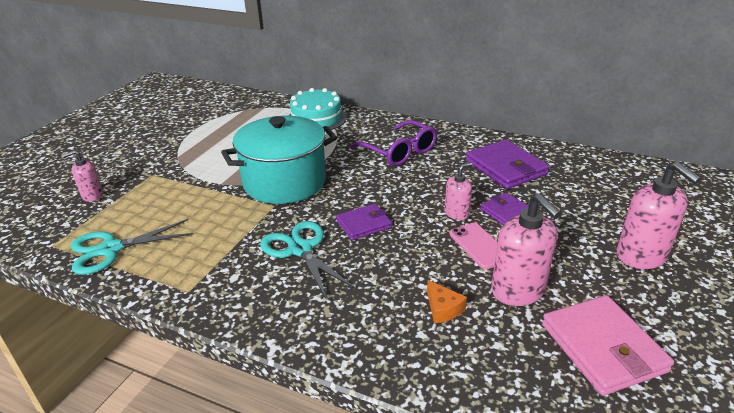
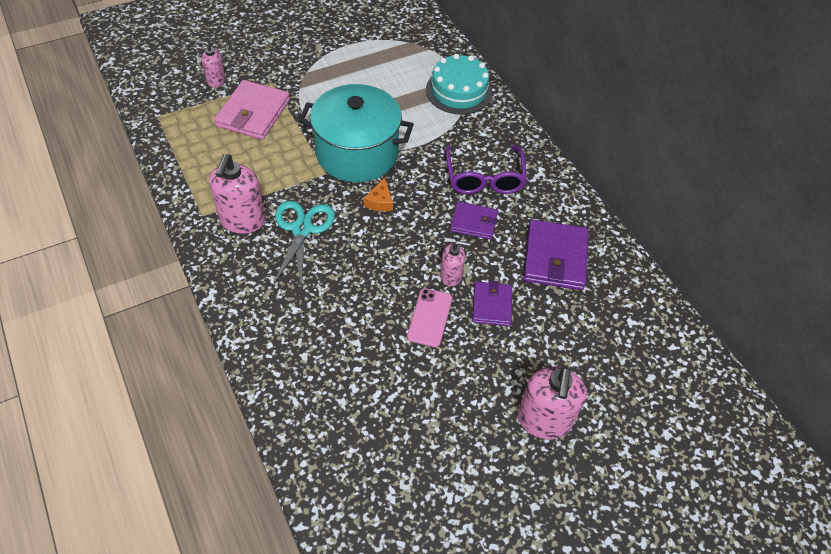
camera: 35 degrees right, 20 degrees up
turquoise scissors [71,219,193,275] -> none
purple wallet [336,204,392,240] -> purple wallet moved to [450,202,498,239]
orange cheese [427,280,467,323] -> orange cheese moved to [364,177,393,211]
pink soap dispenser [491,194,561,306] -> pink soap dispenser moved to [209,154,266,234]
pink wallet [542,295,674,396] -> pink wallet moved to [214,80,290,140]

